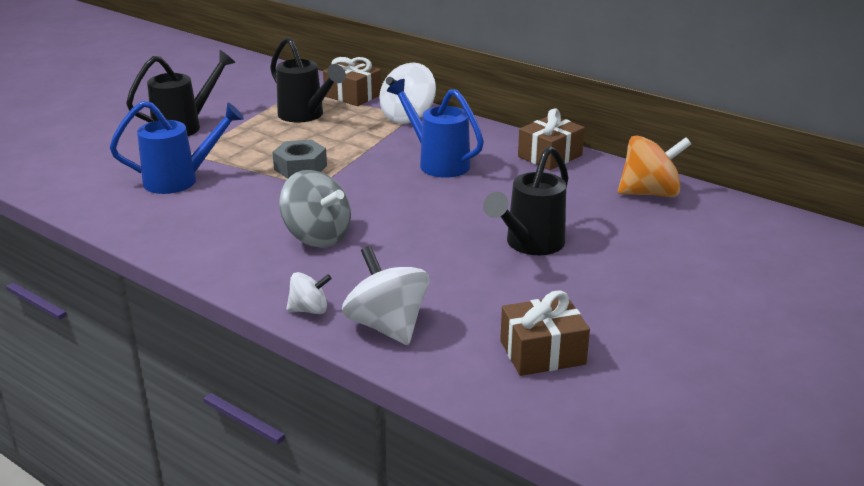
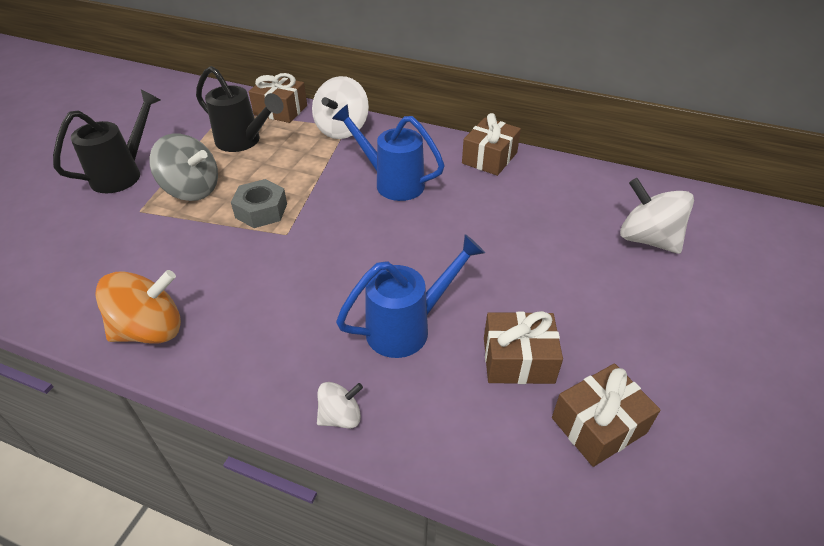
camera: 15 degrees left, 15 degrees up
blue watering can [110,101,244,194] -> blue watering can moved to [336,234,485,358]
grey spinning top [279,170,351,248] -> grey spinning top moved to [149,134,218,201]
white spinning top [342,246,429,345] -> white spinning top moved to [620,178,694,254]
black watering can [483,146,568,255] -> none
orange spinning top [618,135,691,197] -> orange spinning top moved to [95,270,181,344]
none -> brown gift [484,311,563,384]

